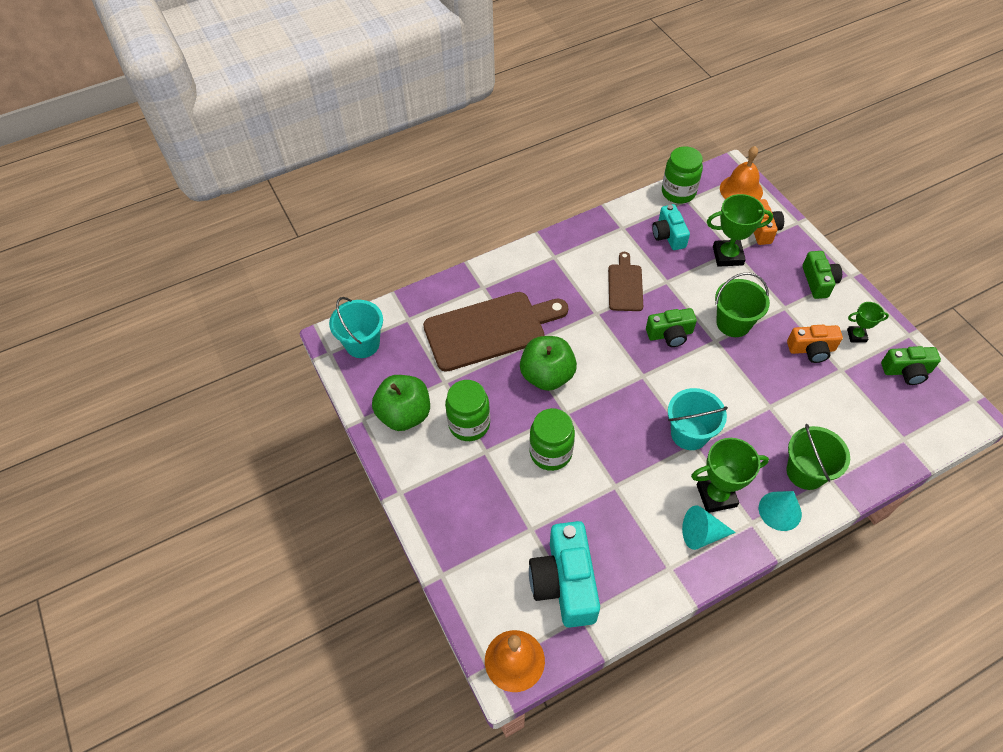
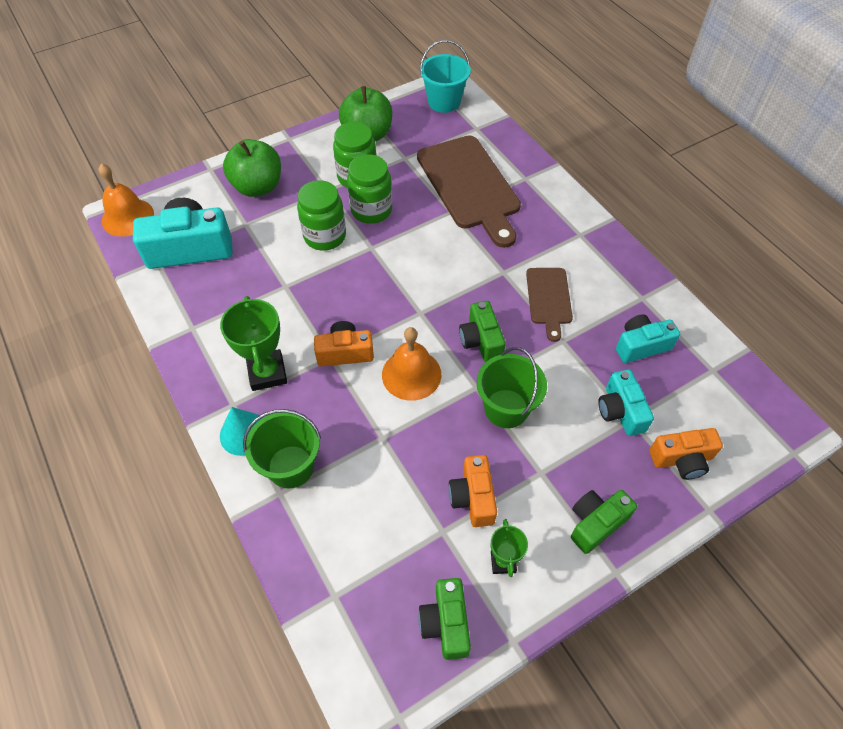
camera: 85 degrees right, 0 degrees up
green apple [520,336,577,391] -> green apple moved to [223,139,281,197]
brown cutting board [608,252,643,311] -> brown cutting board turned 90 degrees clockwise [526,268,573,342]
green jar [662,146,703,203] -> green jar moved to [347,154,392,224]
turquoise bucket [668,388,728,450] -> orange camera [314,321,374,366]
turquoise cone [682,505,736,550] -> none
green trophy [707,194,773,267] -> turquoise camera [598,370,654,436]
orange bell [720,146,763,200] -> orange bell moved to [382,327,441,401]
green camera [802,251,842,299] -> green camera turned 150 degrees clockwise [571,490,637,554]

